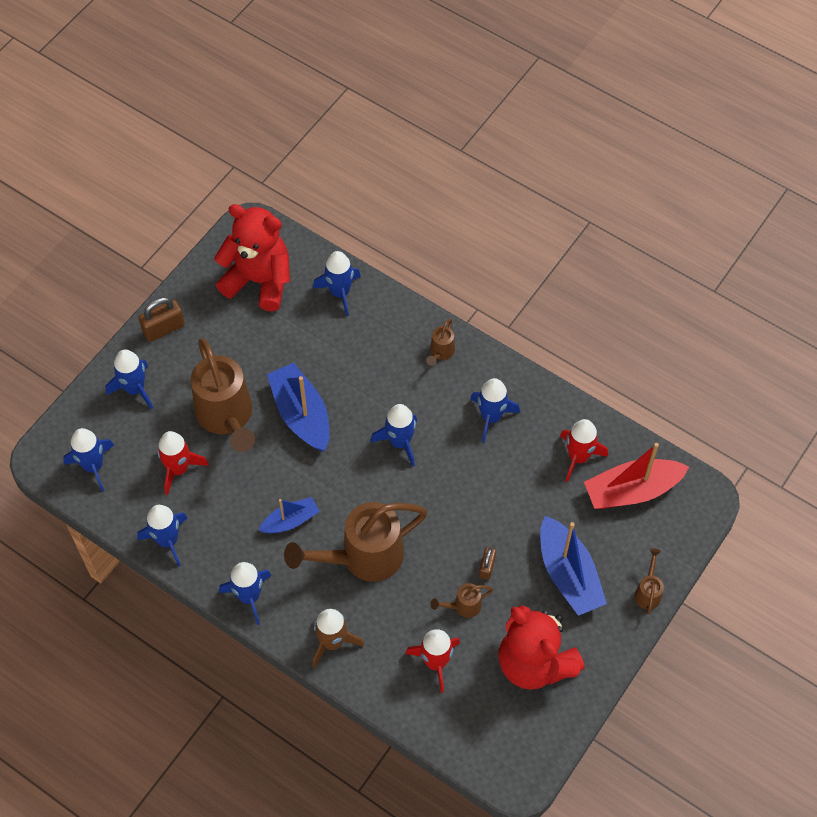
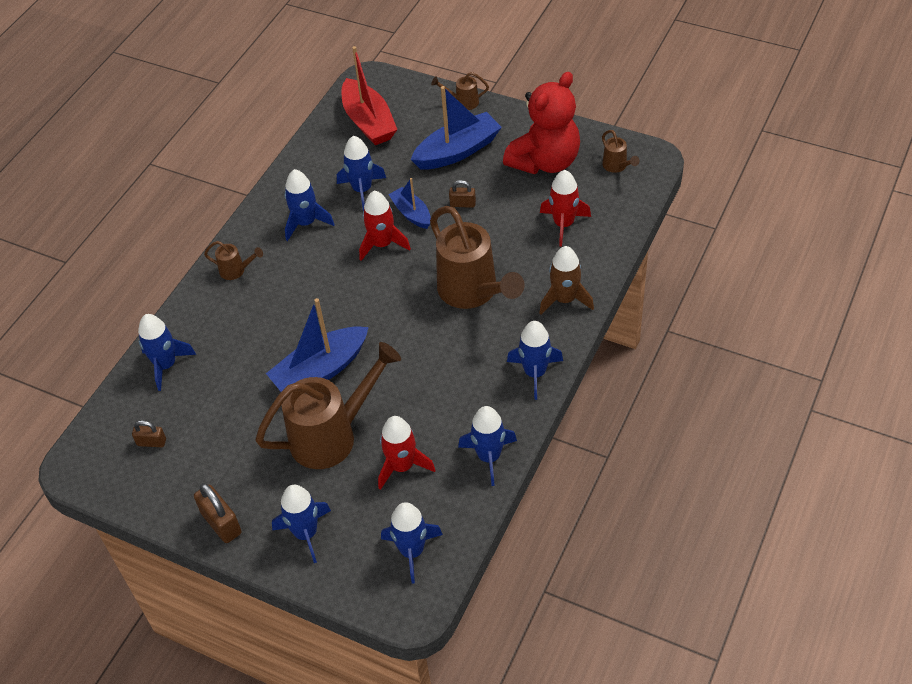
camera: 95 degrees left, 10 degrees down
red teddy bear [214,204,290,311] -> brown padlock [132,420,166,447]
blue boat [258,497,320,534] -> blue boat moved to [388,178,431,229]
blue rocket [371,404,417,467] -> blue rocket moved to [337,136,386,211]
brown watering can [430,583,494,618] -> brown watering can moved to [602,130,639,173]
red rocket [560,419,608,482] -> red rocket moved to [359,191,411,261]

